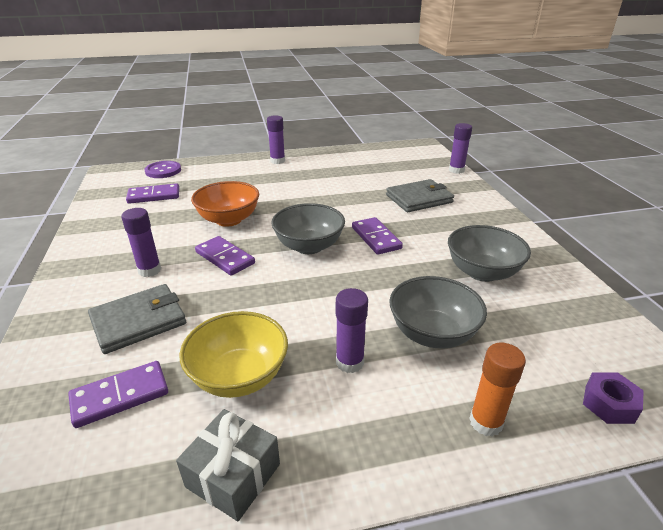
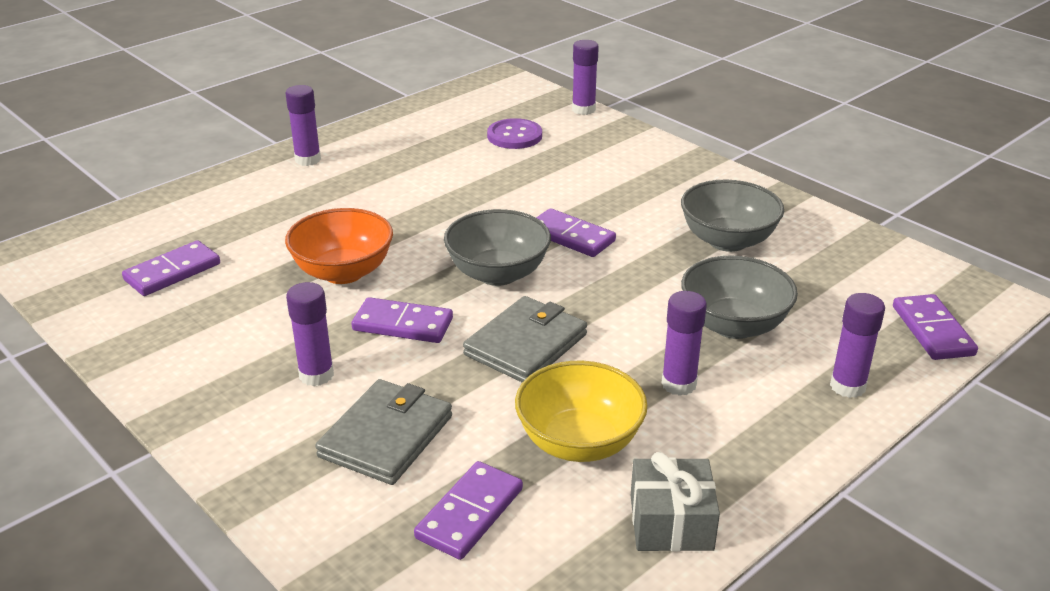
camera: 30 degrees left, 0 degrees up
purple button [145,161,181,178] -> purple button moved to [487,118,542,149]
grey wallet [386,179,454,212] -> grey wallet moved to [463,296,587,382]
orange glue stick [469,343,526,437] -> purple glue stick [830,293,885,398]
purple nut [583,373,644,424] -> purple domino [893,294,978,360]

